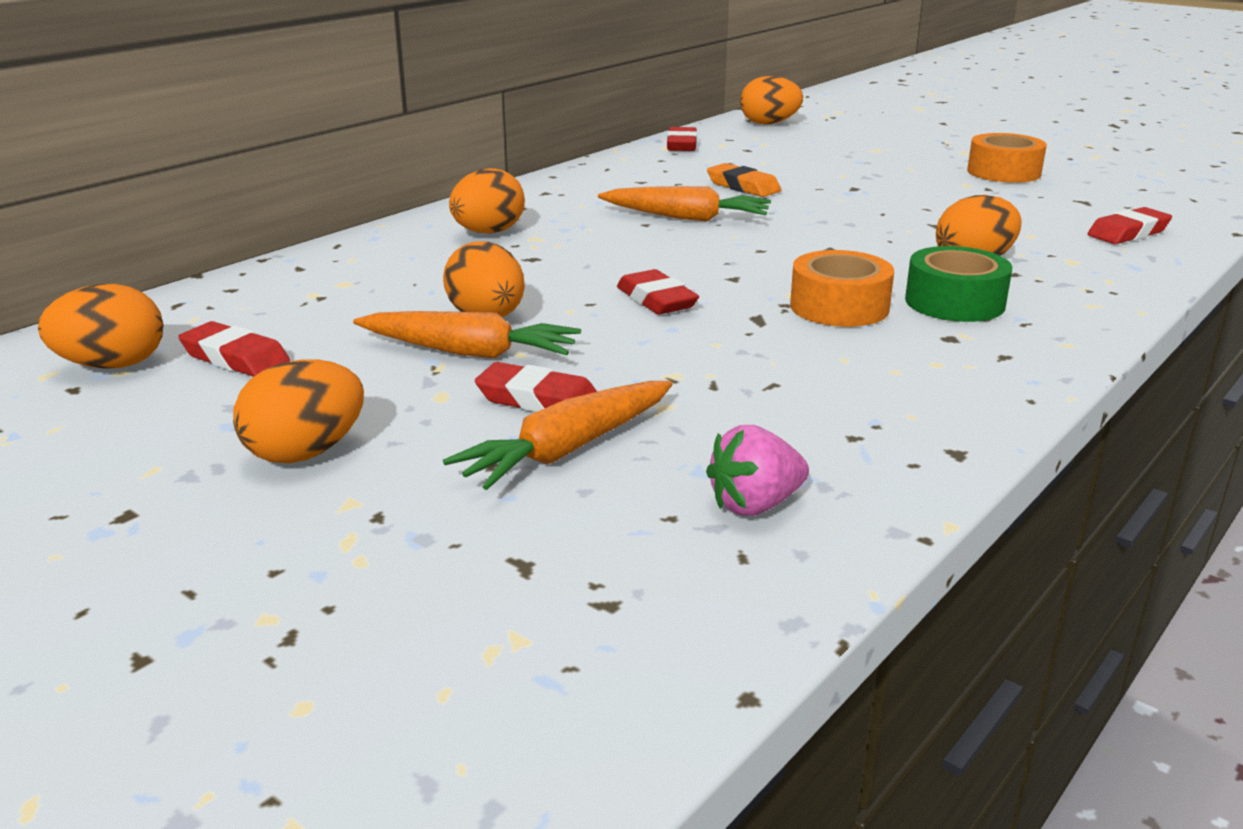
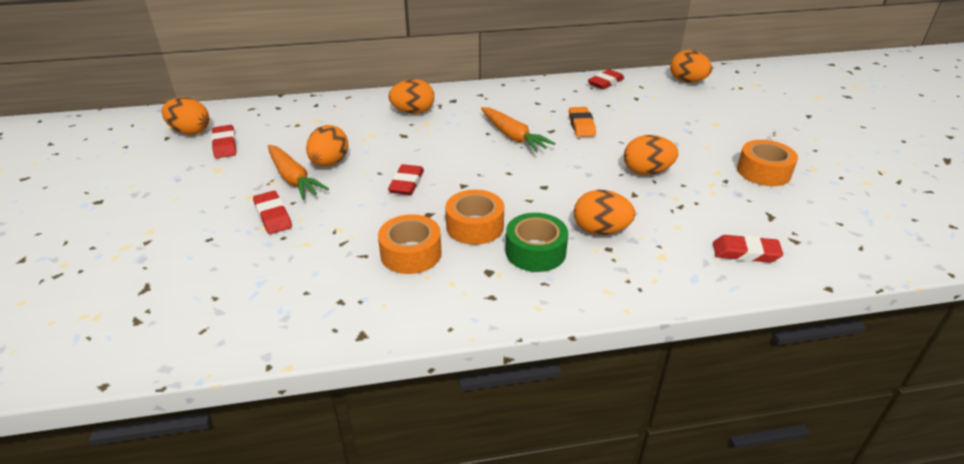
camera: 40 degrees right, 10 degrees up
orange egg [233,359,364,463] -> orange egg moved to [624,135,678,175]
orange carrot [443,381,673,490] -> none
pink strawberry [706,425,809,516] -> none
none -> orange tape [378,214,442,274]

